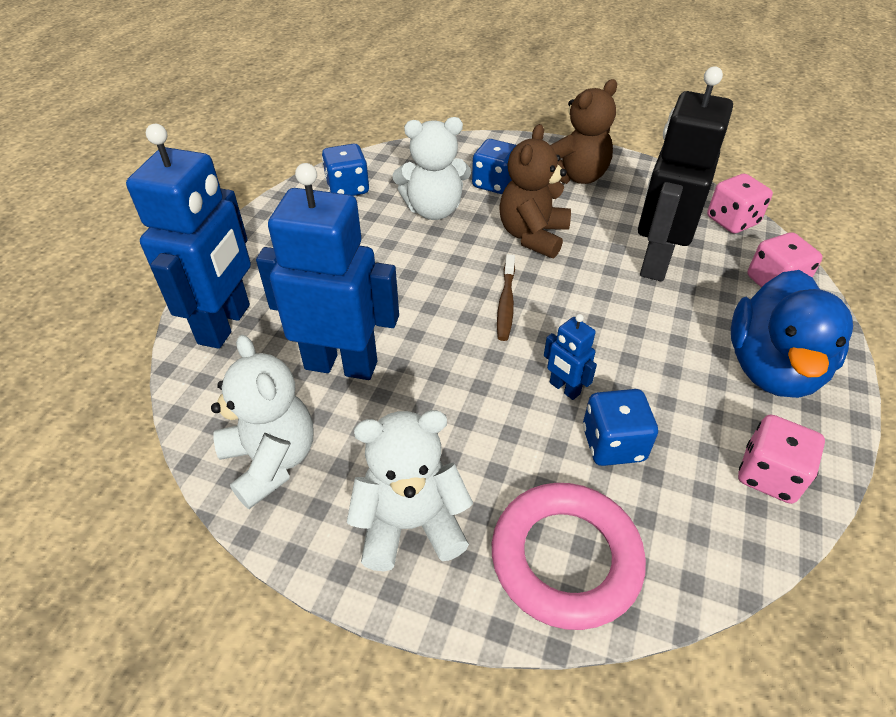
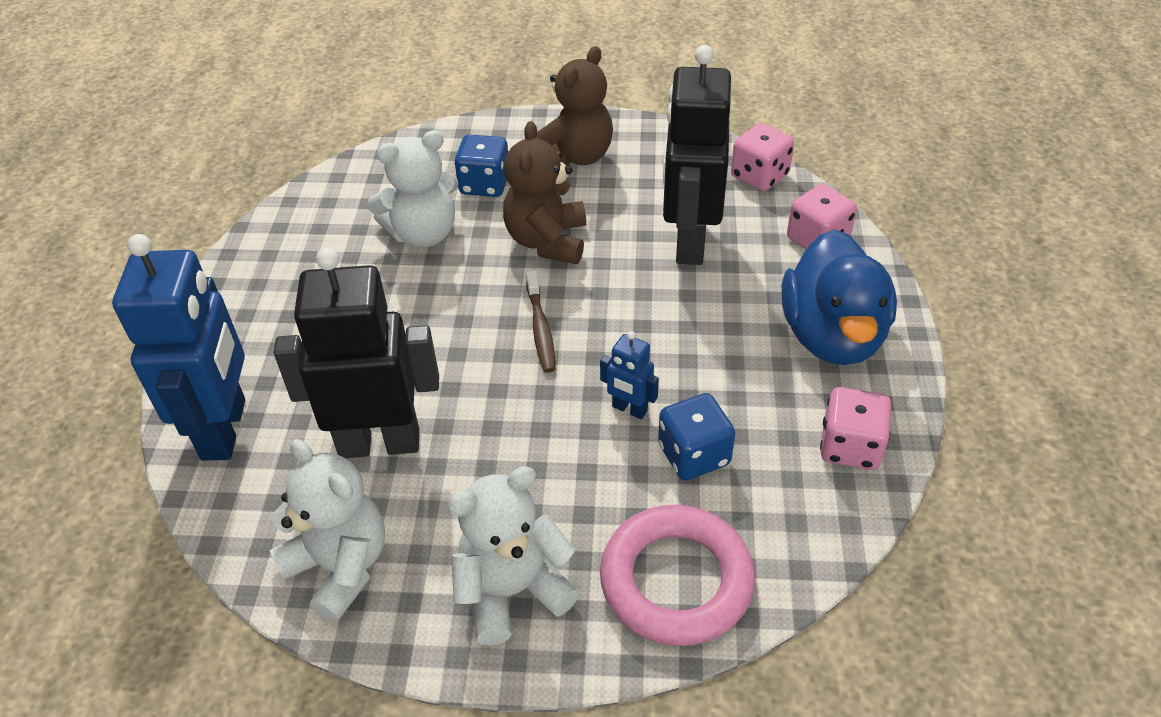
camera: 15 degrees left, 0 degrees up
blue robot [256,163,399,380] -> black robot [274,248,439,458]
blue dice [322,143,369,196] -> none

